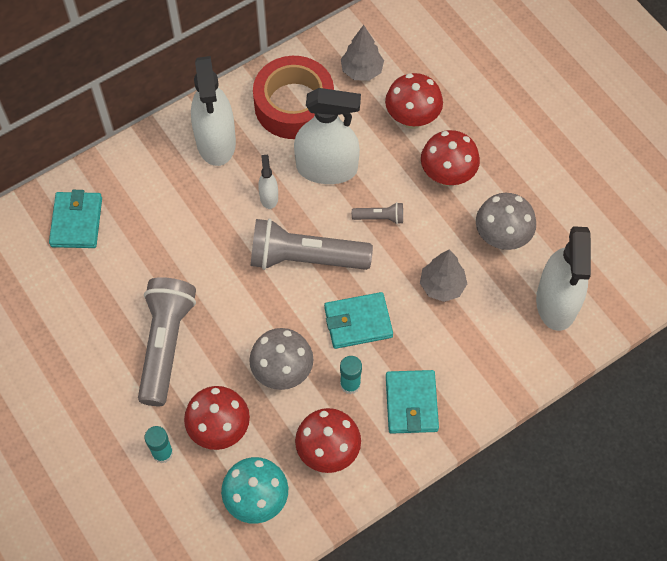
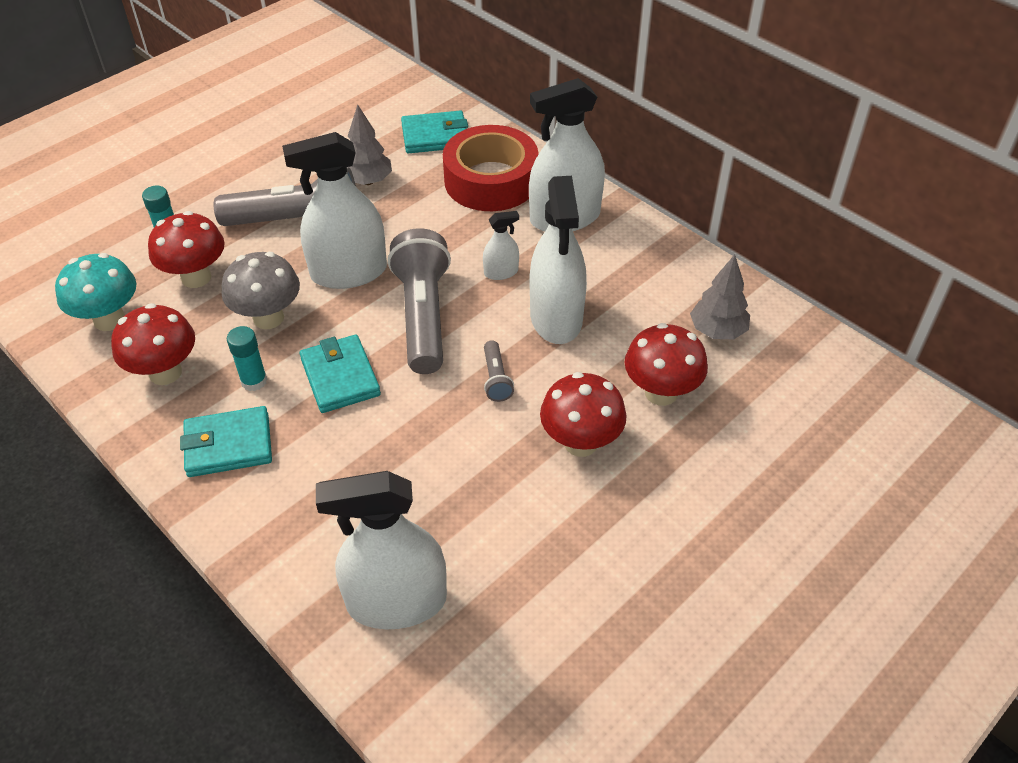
camera: 80 degrees right, 15 degrees down
red tape [253,56,334,139] -> red tape moved to [443,125,539,211]
grey tree [420,249,467,302] -> grey tree moved to [348,104,392,185]
grey mushroom [476,193,536,250] -> none
none -> white spray bottle [282,132,387,289]

